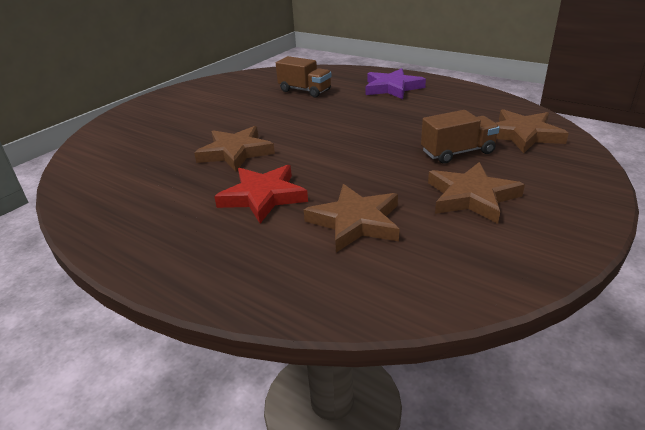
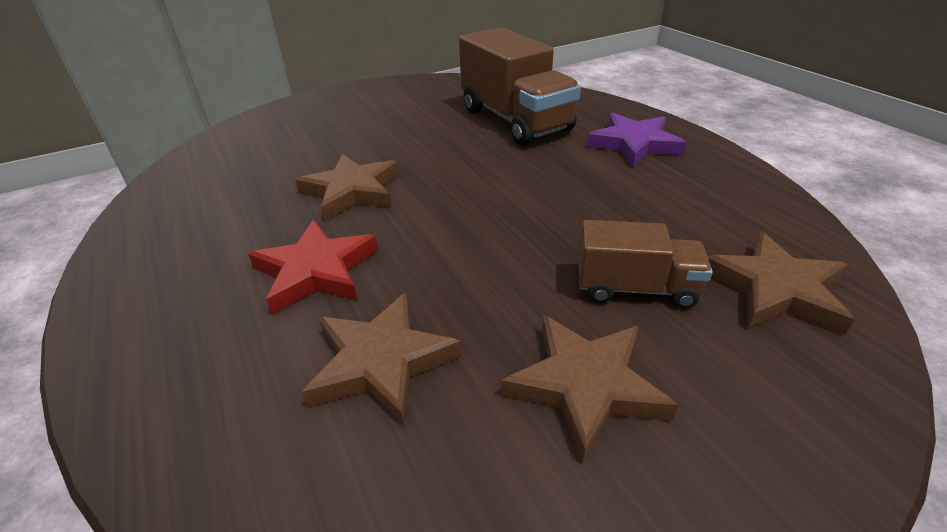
camera: 25 degrees right, 5 degrees up
brown truck [276,56,332,97] -> brown truck [459,27,581,145], size x1.78

